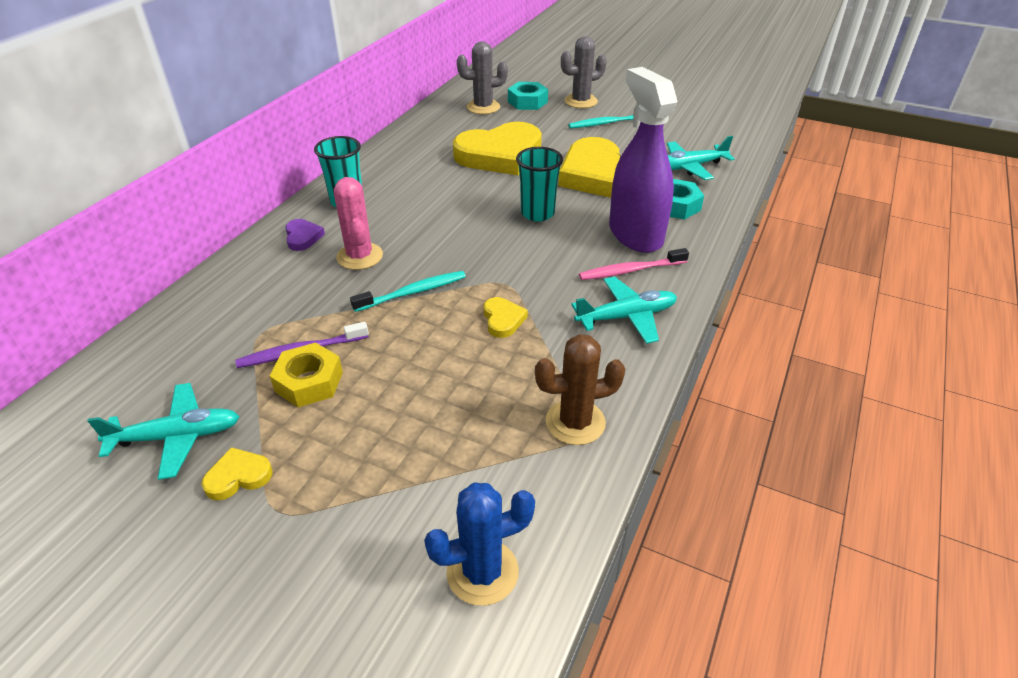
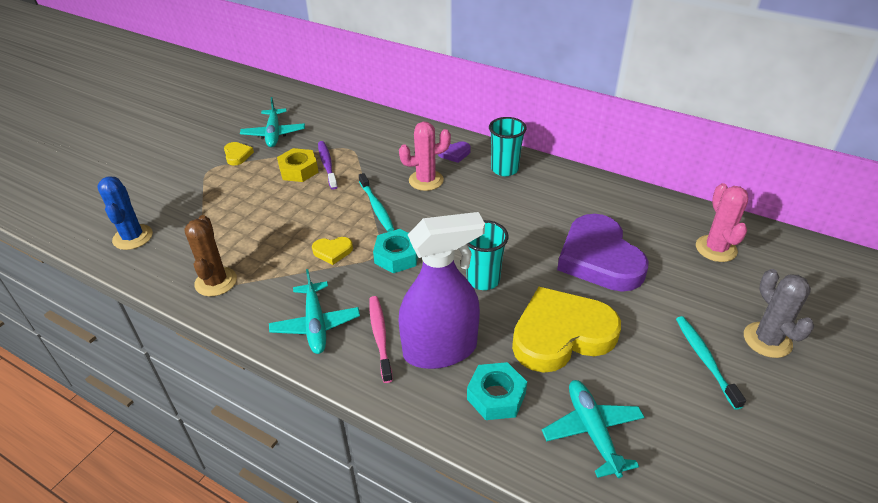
camera: 95 degrees right, 0 degrees up
yellow heart [453,122,542,175] -> purple heart [557,214,649,292]
grey cactus [457,41,508,114] -> pink cactus [696,183,748,262]
turquoise nut [508,82,548,110] -> turquoise nut moved to [373,229,418,273]

